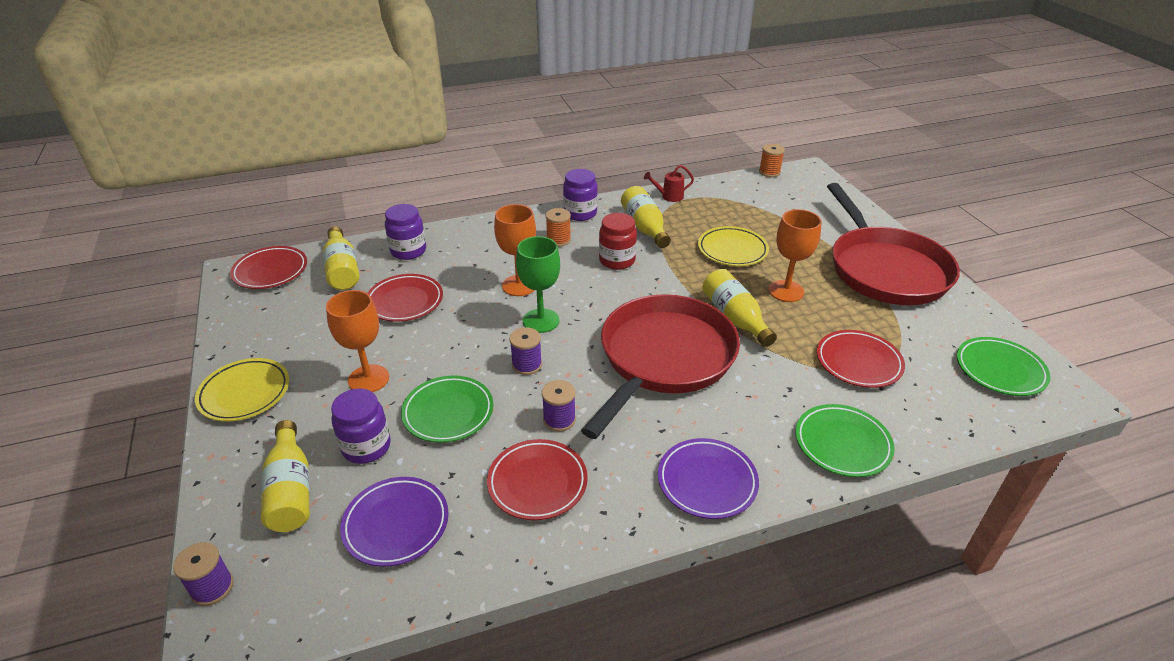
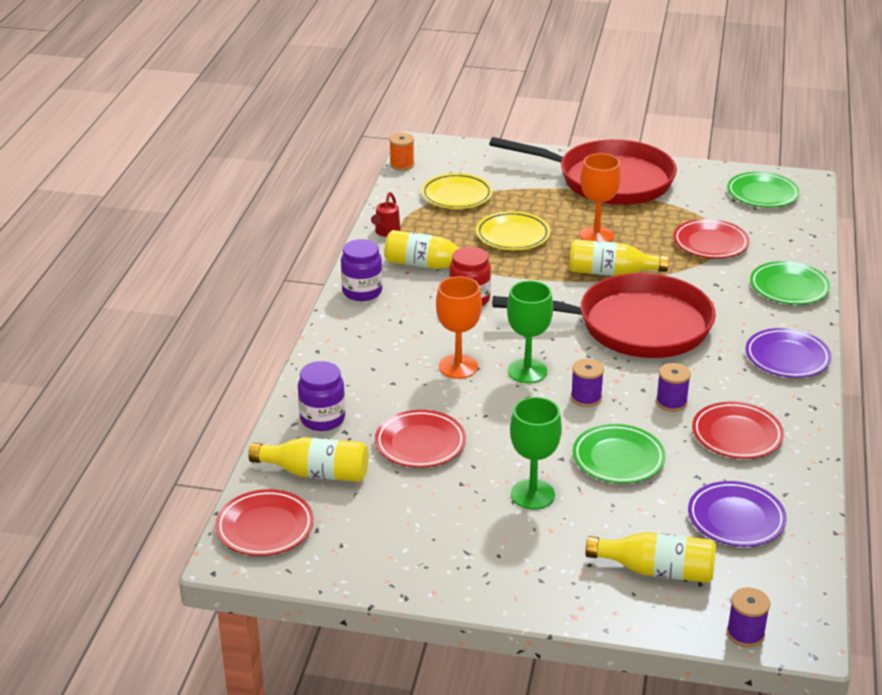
camera: 60 degrees left, 5 degrees down
yellow plate [195,358,289,422] -> yellow plate moved to [421,173,493,209]
orange goblet [326,290,389,392] -> green goblet [510,397,562,510]
purple jar [331,388,391,464] -> none
orange spool [545,208,571,247] -> none
red pan [581,294,740,439] -> red pan turned 120 degrees clockwise [493,273,716,358]

